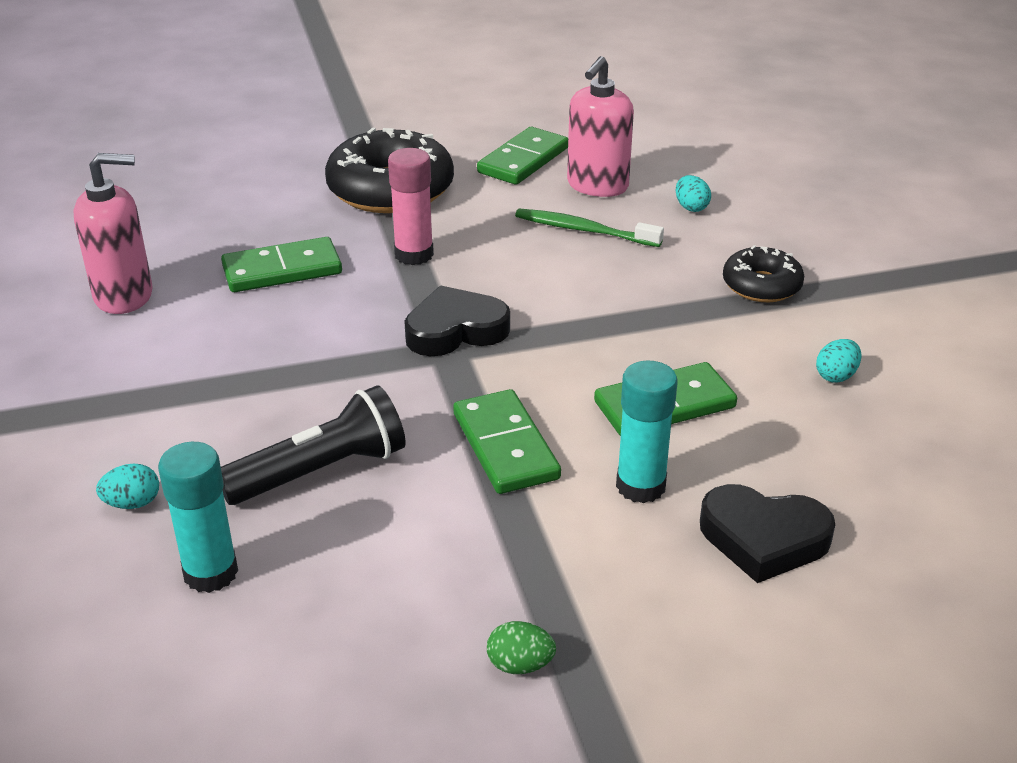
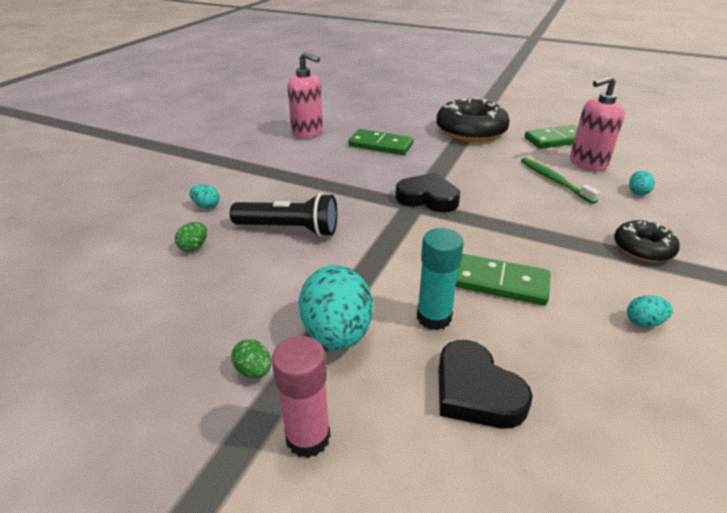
camera: 40 degrees right, 0 degrees up
turquoise glue stick [158,442,238,593] -> green egg [175,222,207,252]
pink glue stick [388,148,434,265] -> pink glue stick moved to [272,336,330,458]
green domino [453,389,561,494] -> none
none -> turquoise egg [299,265,373,350]

